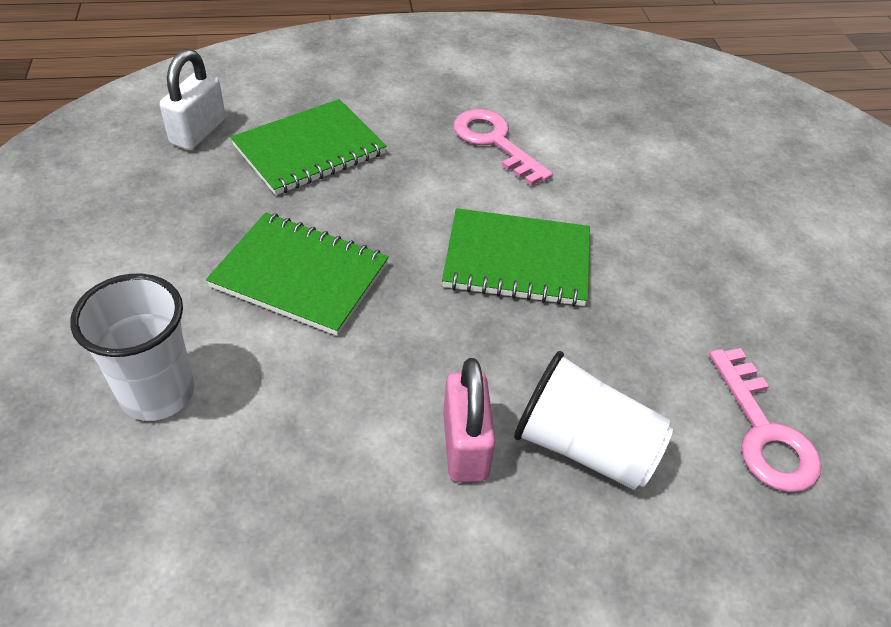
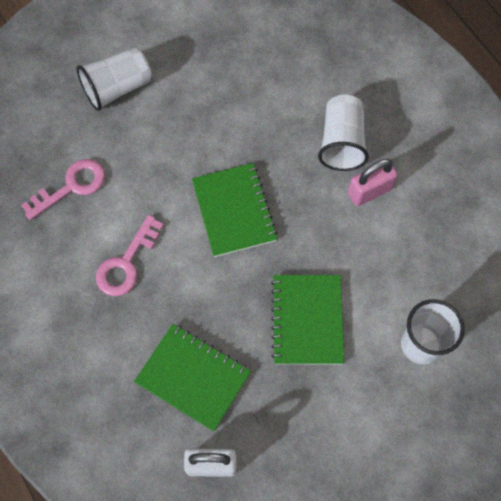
camera: 110 degrees left, 20 degrees up
pink key [709,348,822,492] -> pink key moved to [21,159,105,220]
none -> white cup [77,48,152,111]

